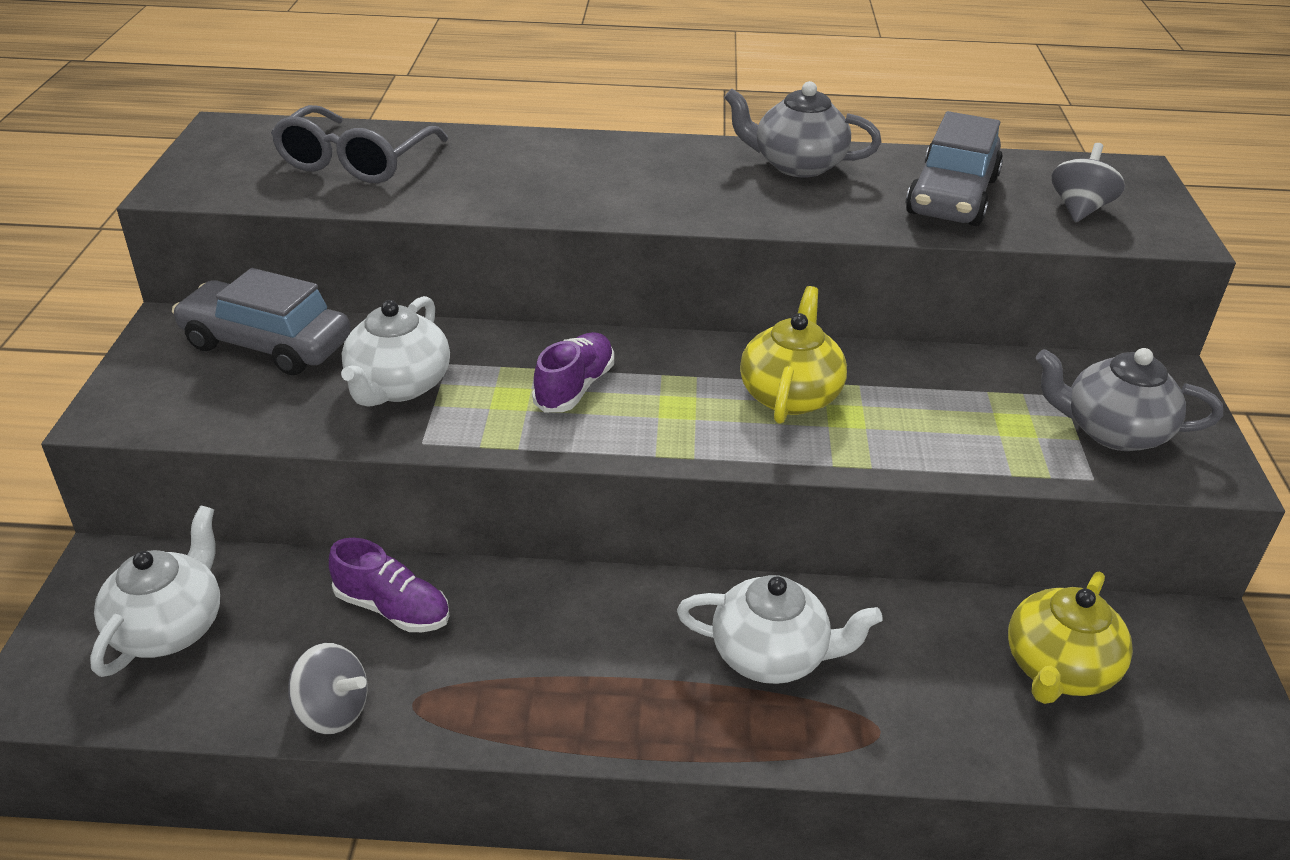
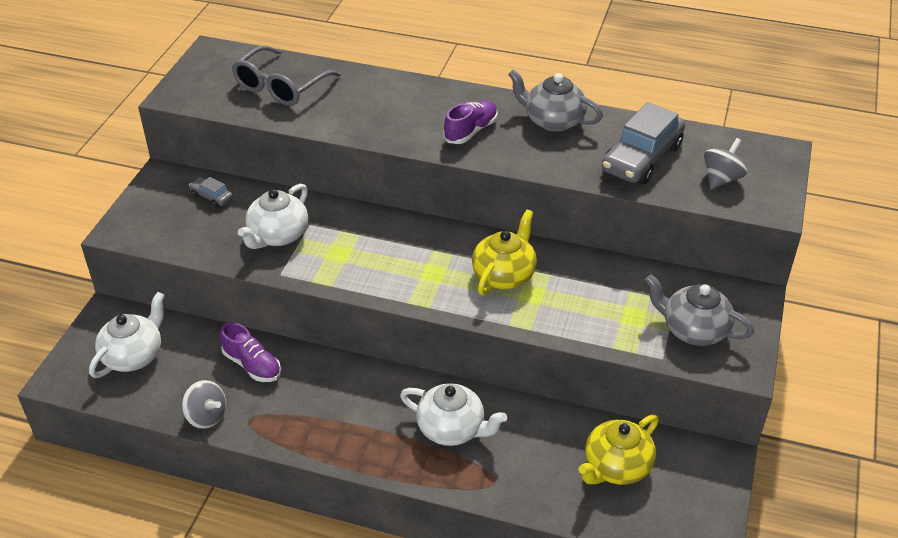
camera: 15 degrees right, 5 degrees up
grey car [172,268,351,375] -> grey car [189,177,233,208], size x0.45
purple shoe [532,332,614,412] -> purple shoe moved to [443,100,498,144]

